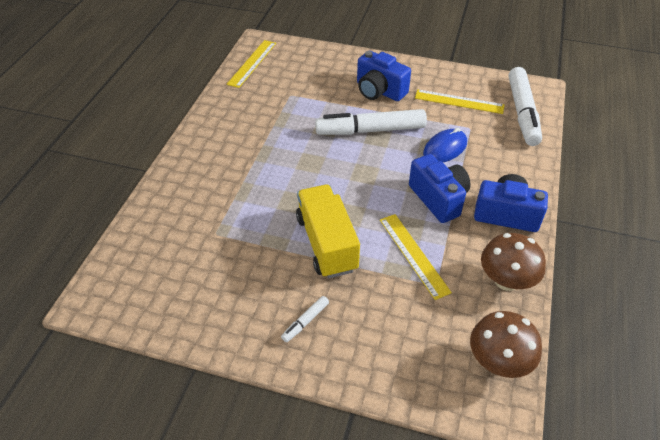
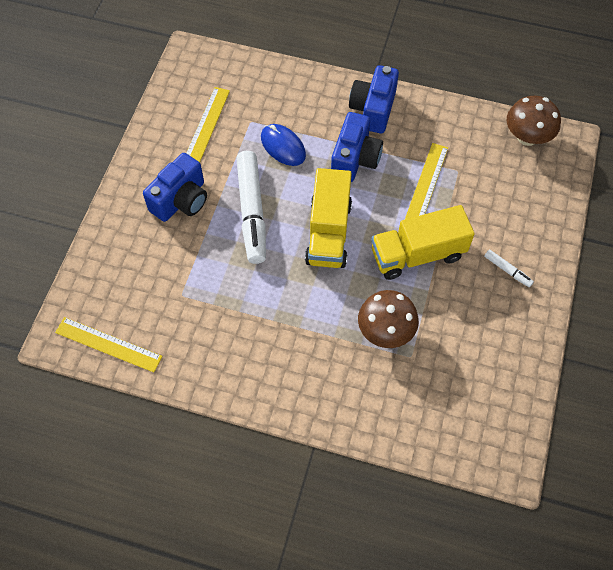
camera: 90 degrees left, 15 degrees up
yellow ruler [380,214,452,300] -> yellow ruler turned 45 degrees counterclockwise [405,143,448,219]
blue camera [409,154,471,223] -> blue camera turned 135 degrees clockwise [331,112,383,182]
brown mushroom [481,233,546,291] -> brown mushroom moved to [358,290,419,348]
white marker [509,67,542,146] -> none
none -> yellow truck [305,168,352,268]

